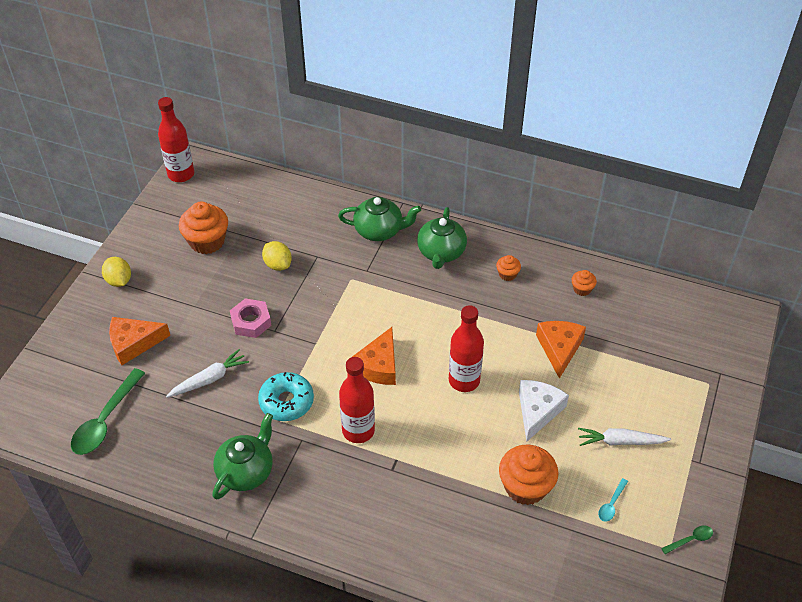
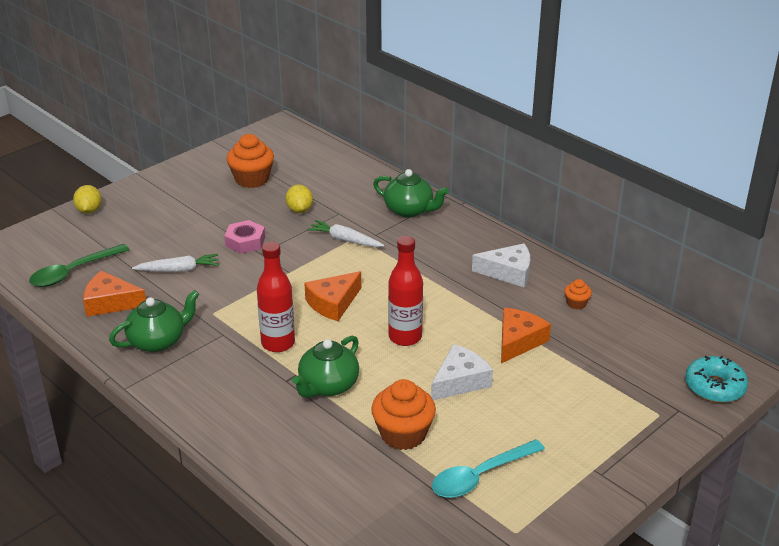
camera: 25 degrees right, 15 degrees down
yellow lemon [102,257,131,287] -> yellow lemon moved to [73,185,102,214]
orange cheese [109,317,170,365] -> orange cheese moved to [83,271,146,317]
red bottle [158,97,194,182] -> none
turquoise donut [258,372,314,421] -> turquoise donut moved to [685,355,748,403]
green teapot [417,207,467,269] -> green teapot moved to [292,335,359,398]
orange cupcake [496,255,521,281] -> white cheese [472,243,530,287]
white carrot [578,428,671,446] -> white carrot moved to [307,220,384,247]
turquoise spoon [598,478,628,521] -> turquoise spoon [432,439,545,498], size x2.13
green spoon [661,525,713,554] -> none

